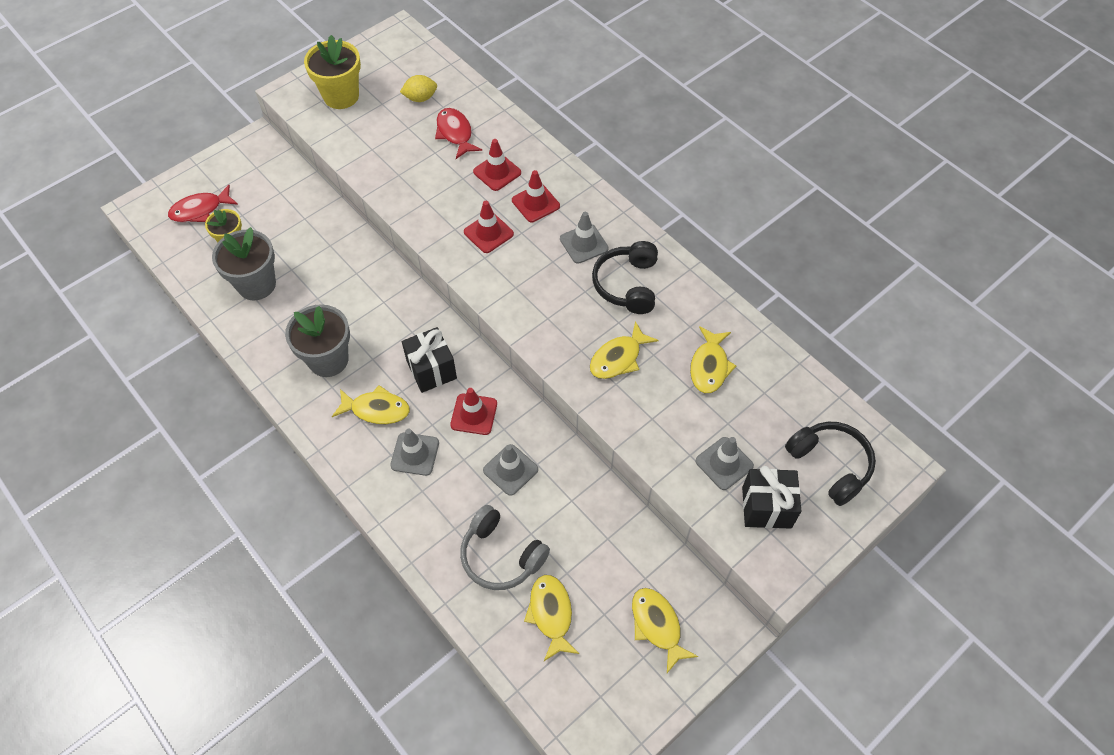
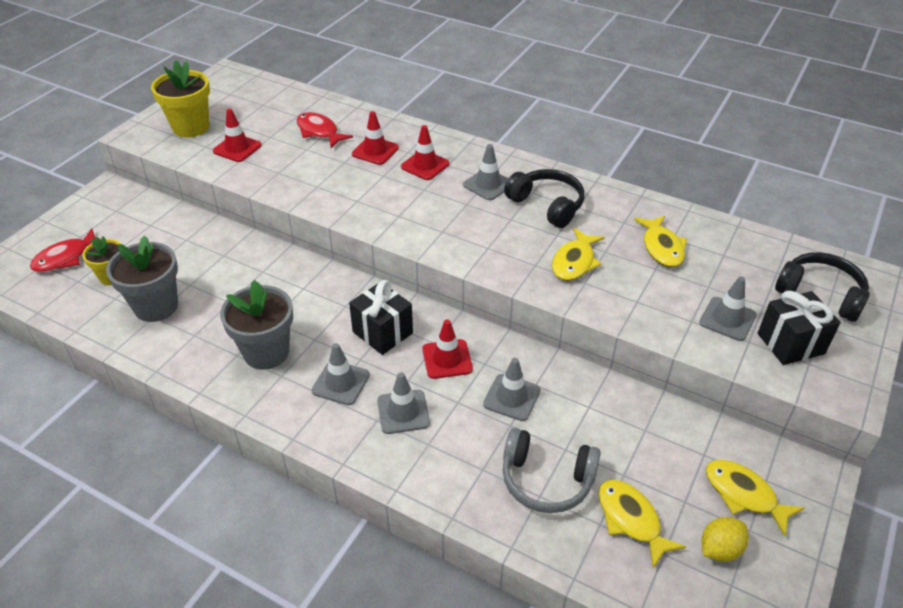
camera: 20 degrees left, 15 degrees down
yellow fish [332,385,410,424] -> grey traffic cone [312,343,370,405]
yellow lemon [400,75,437,102] -> yellow lemon moved to [702,517,749,562]
red traffic cone [464,201,514,253] -> red traffic cone moved to [213,108,262,162]
black headphones [592,241,658,314] -> black headphones turned 150 degrees clockwise [504,169,585,228]

